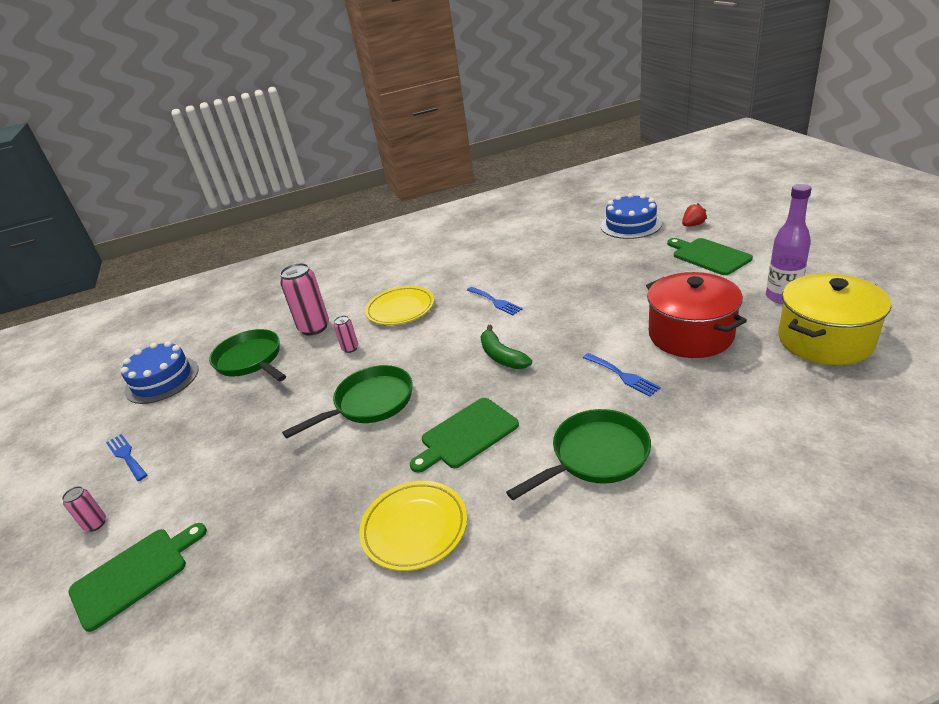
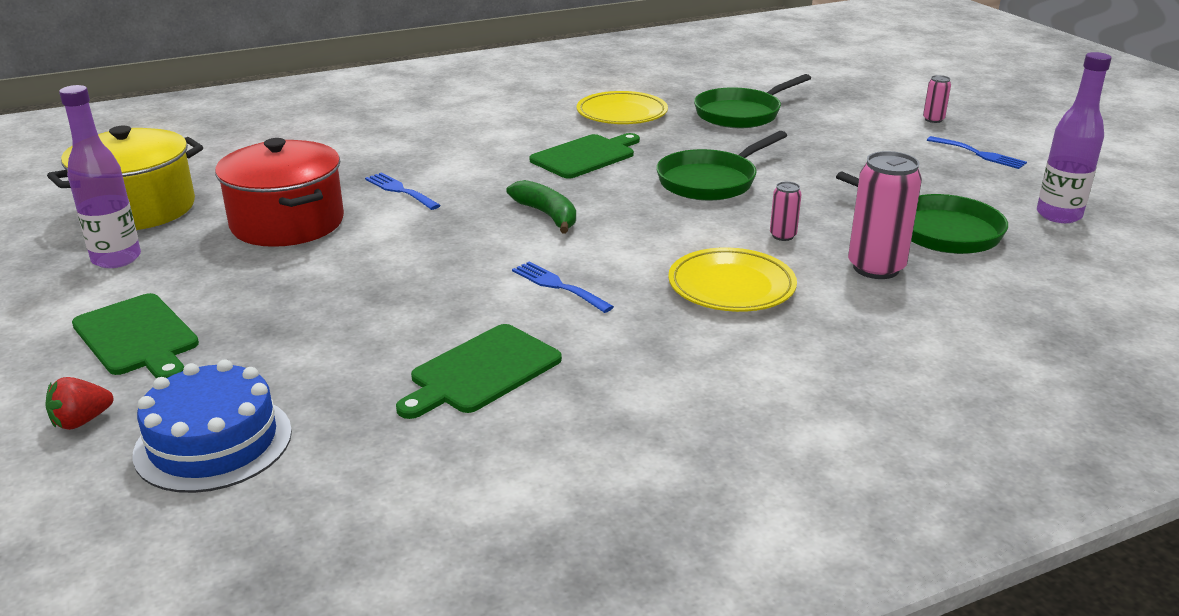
camera: 170 degrees right, 5 degrees down
green cutting board [68,523,207,632] -> green cutting board moved to [396,324,562,419]
blue cake [121,341,199,404] -> purple bottle [1037,52,1112,223]
green pan [506,409,651,500] -> green pan moved to [694,74,811,128]

